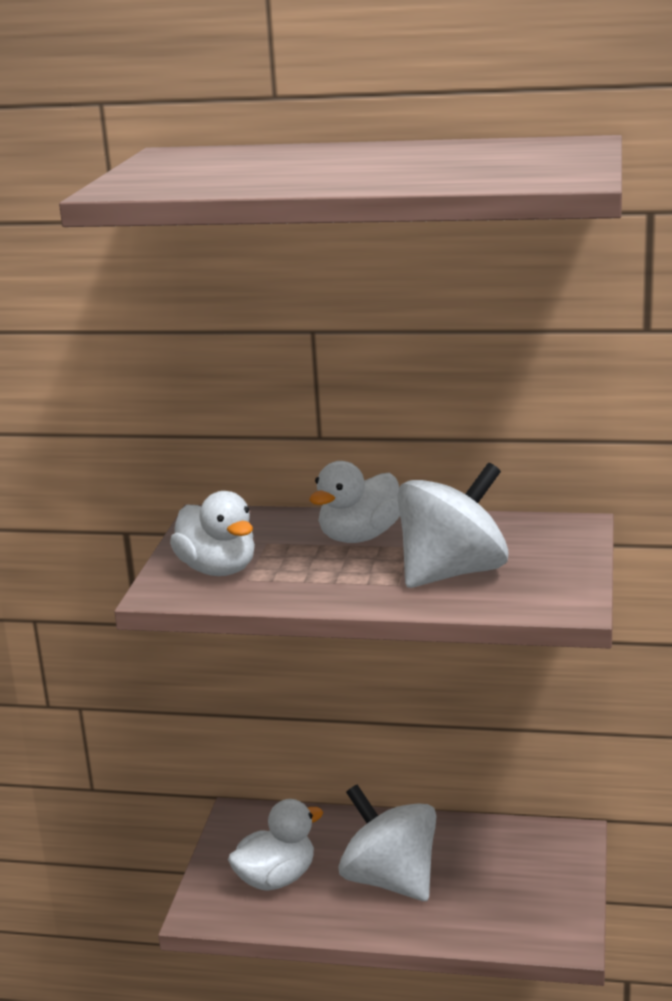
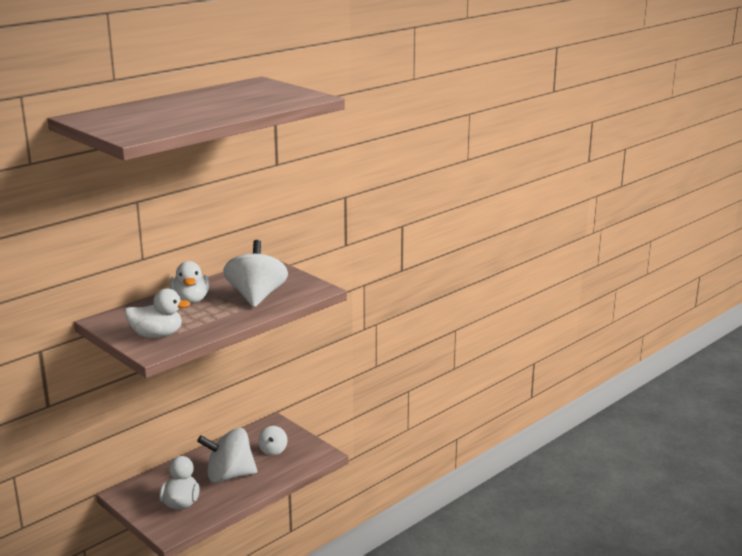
camera: 55 degrees left, 0 degrees up
none -> white spinning top [258,426,287,456]

